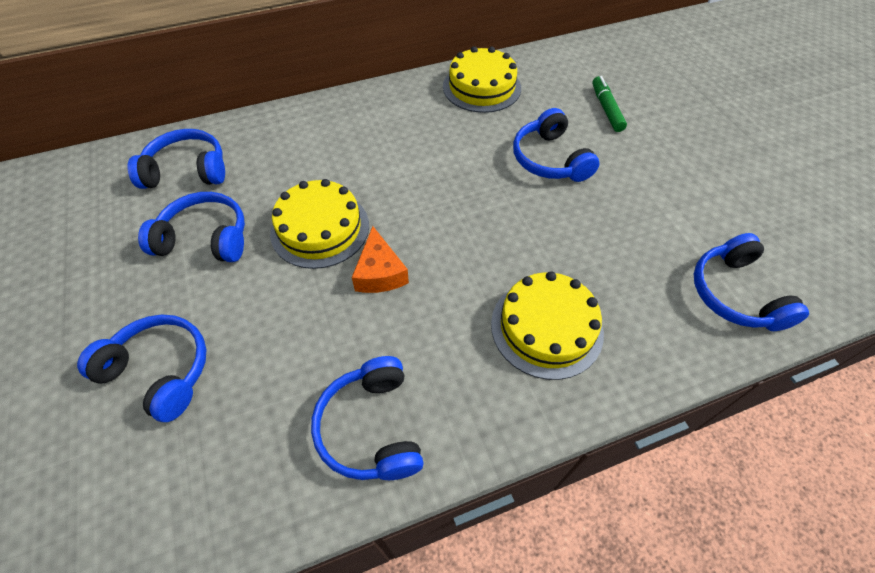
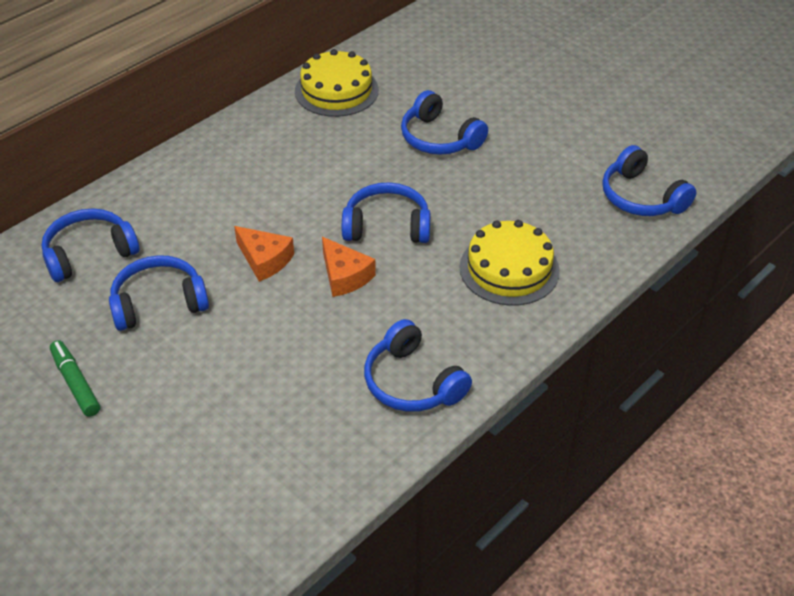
camera: 25 degrees left, 10 degrees down
blue headphones [77,315,206,422] -> blue headphones moved to [342,182,431,243]
yellow cake [270,179,369,269] -> orange cheese [234,226,294,282]
green marker [592,76,627,132] -> green marker moved to [50,340,100,417]

